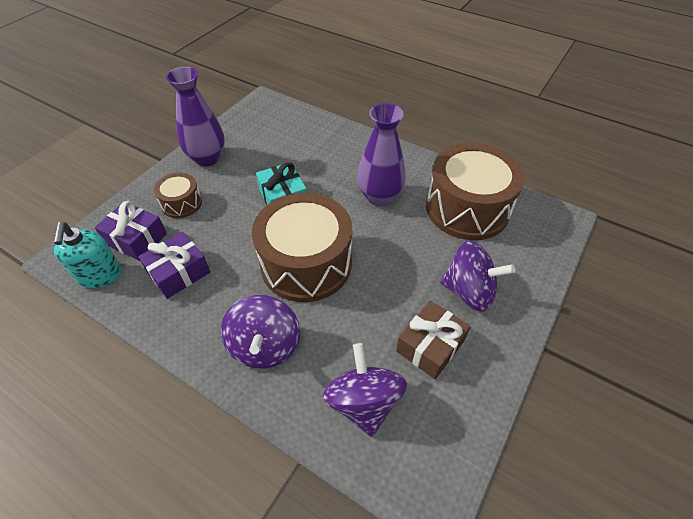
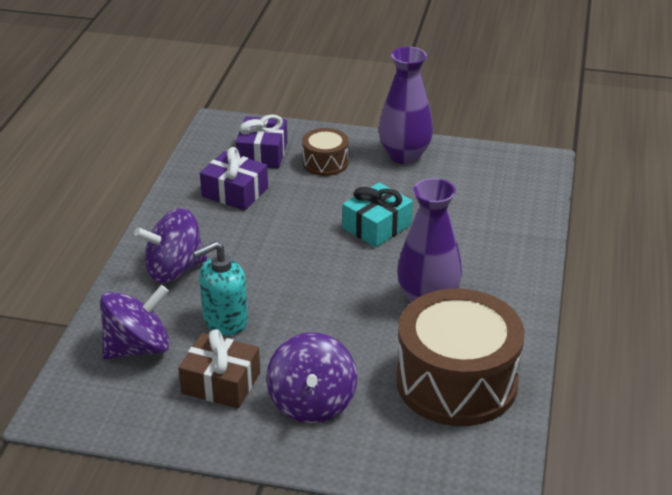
camera: 70 degrees right, 15 degrees down
turquoise soap dispenser [53,222,121,288] -> turquoise soap dispenser moved to [193,241,248,335]
brown drum [252,193,352,302] -> none

